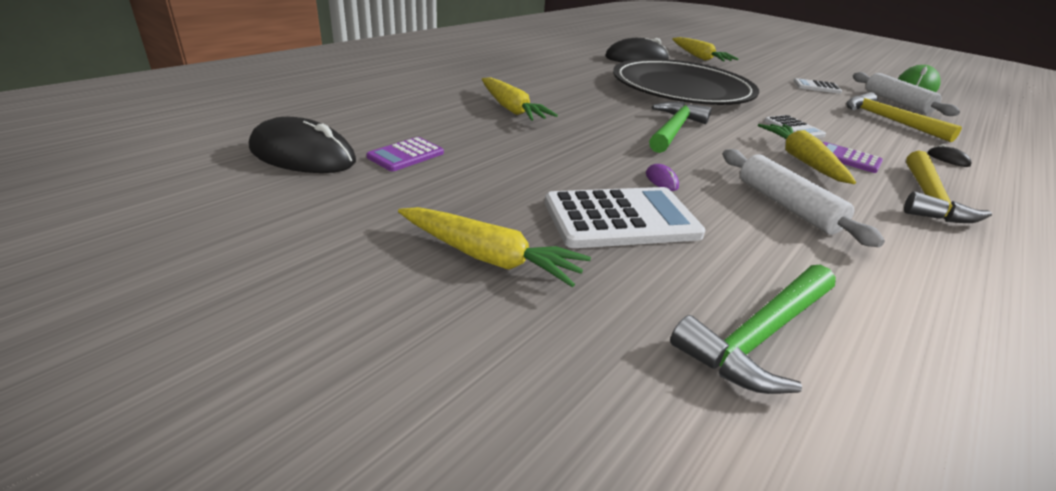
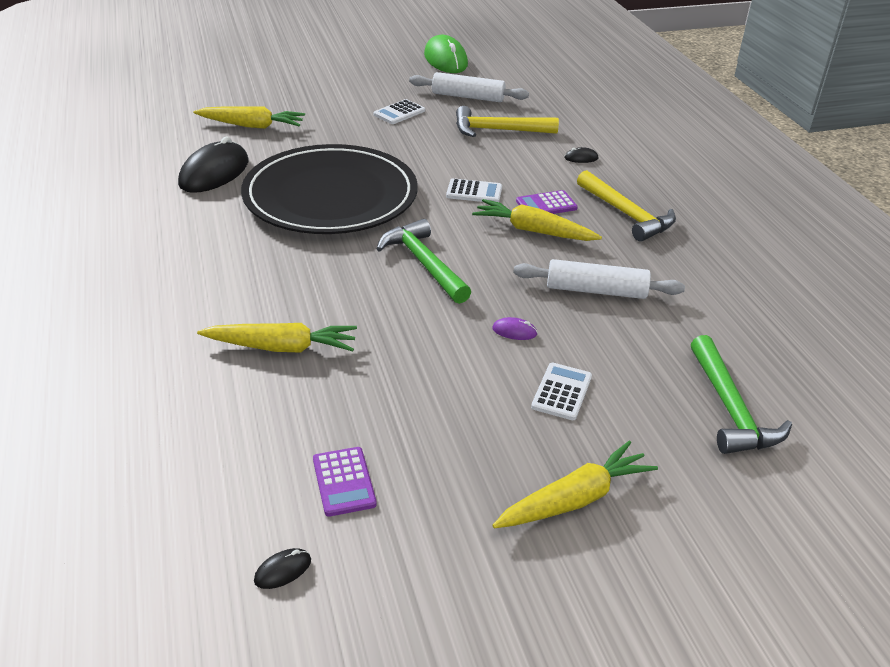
camera: 55 degrees left, 5 degrees up
black mouse [249,117,356,173] -> black mouse [254,548,311,589], size x0.41
white calculator [545,187,706,248] -> white calculator [531,363,592,420], size x0.55

